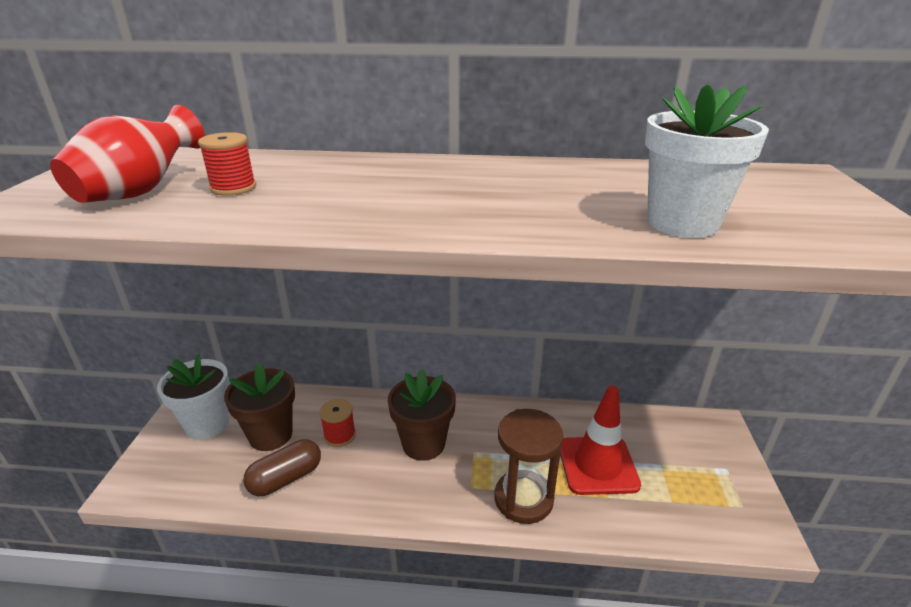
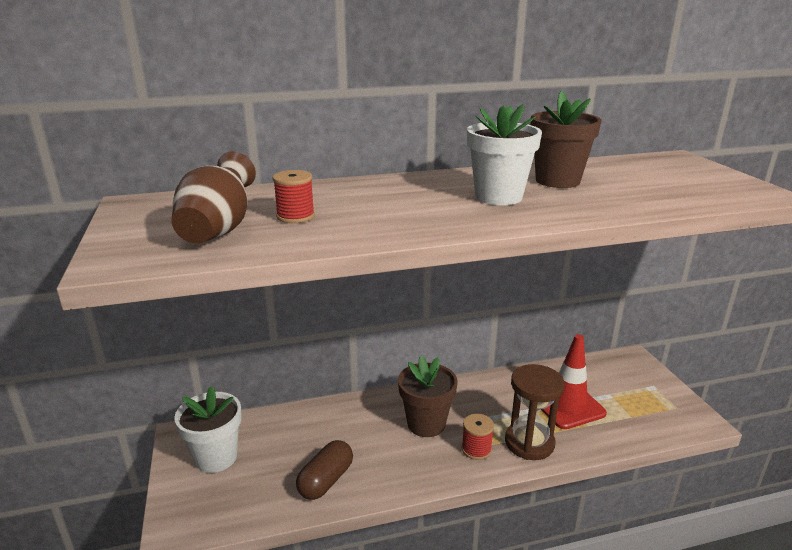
camera: 20 degrees left, 5 degrees down
red vase [50,105,205,203] -> brown vase [172,151,256,243]
brown flower pot [224,362,295,451] -> brown flower pot moved to [531,91,602,188]
red spool [319,399,356,447] -> red spool moved to [462,414,494,460]
white flower pot [645,84,769,238] -> white flower pot moved to [467,104,542,205]

